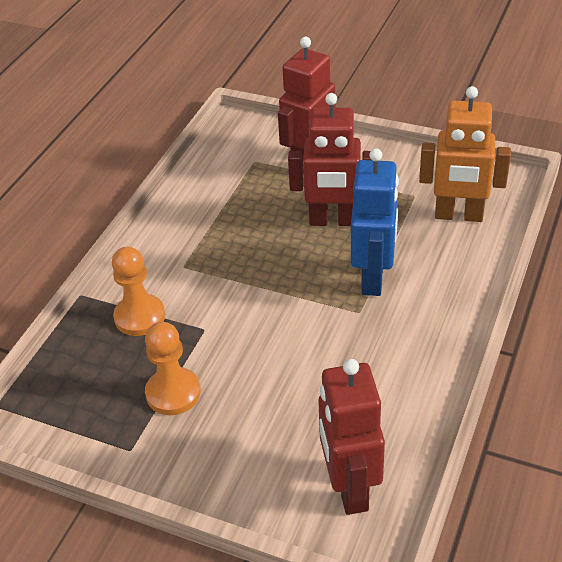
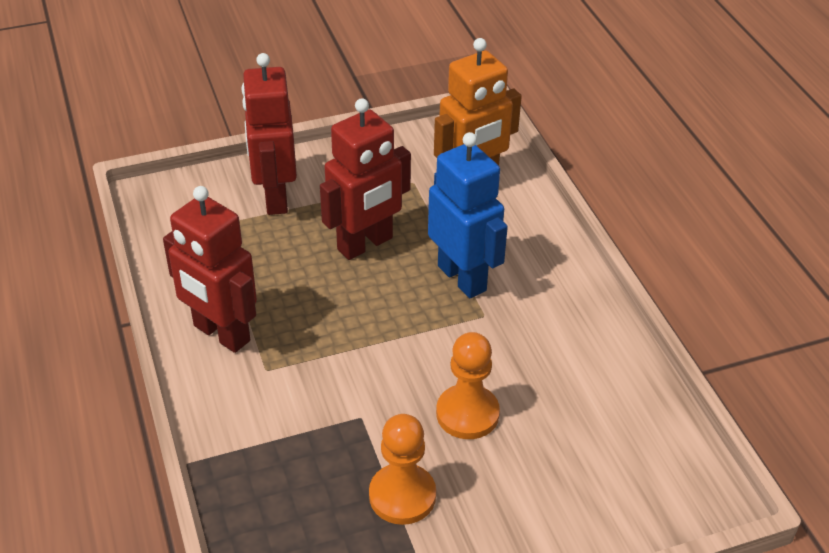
camera: 45 degrees left, 0 degrees up
orange pawn [112,246,165,336] -> orange pawn moved to [436,332,500,439]
red robot [318,359,385,515] -> red robot moved to [163,186,257,353]

